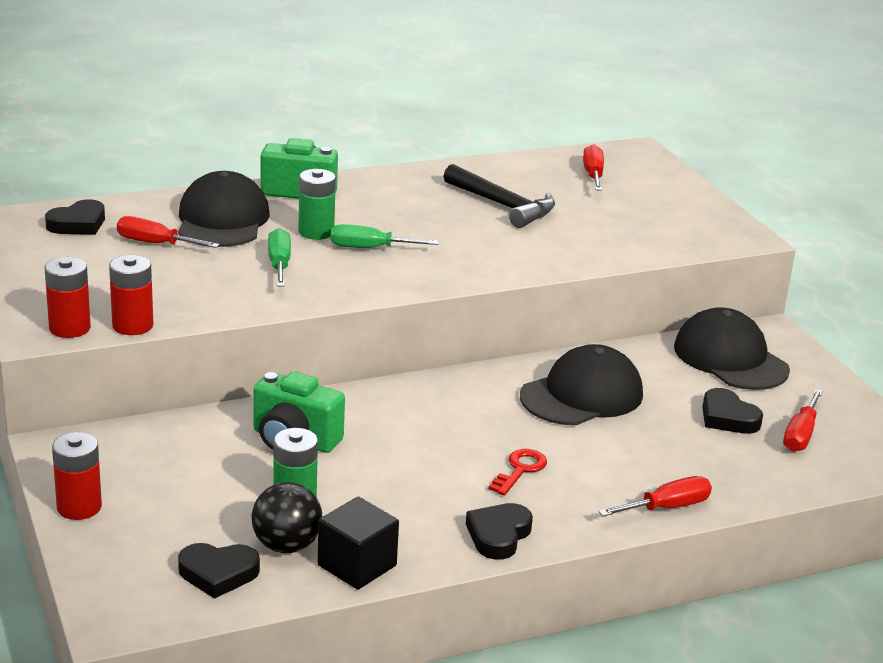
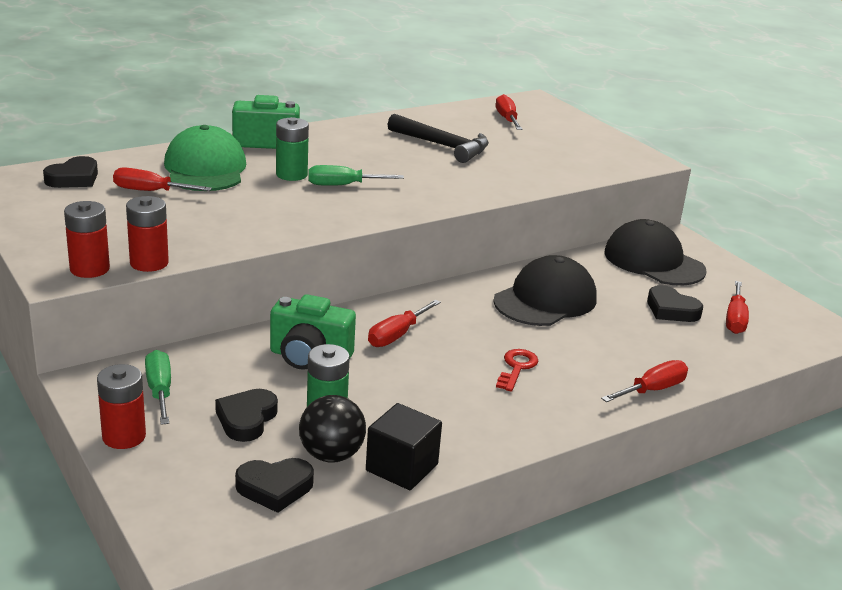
camera: 10 degrees left, 0 degrees up
black cap [178,171,270,247] -> green cap [164,125,246,191]
green screwdriver [268,228,291,287] -> green screwdriver moved to [145,350,171,425]
black heart [466,503,533,560] -> black heart moved to [215,389,278,442]
none -> red screwdriver [368,300,441,347]

